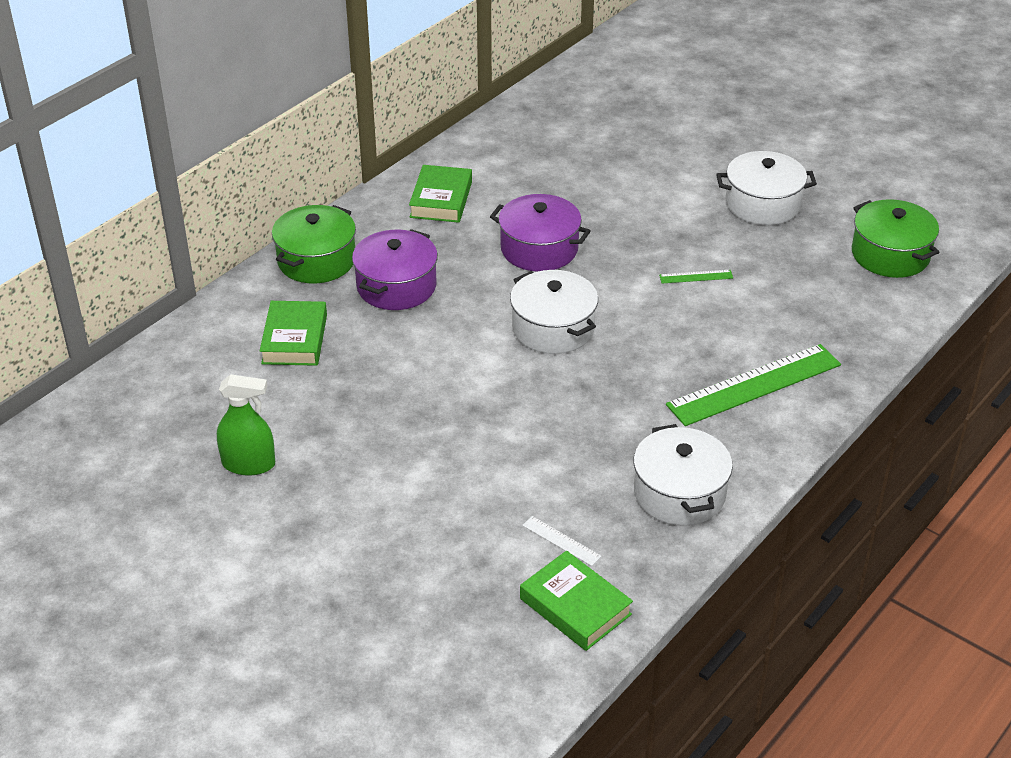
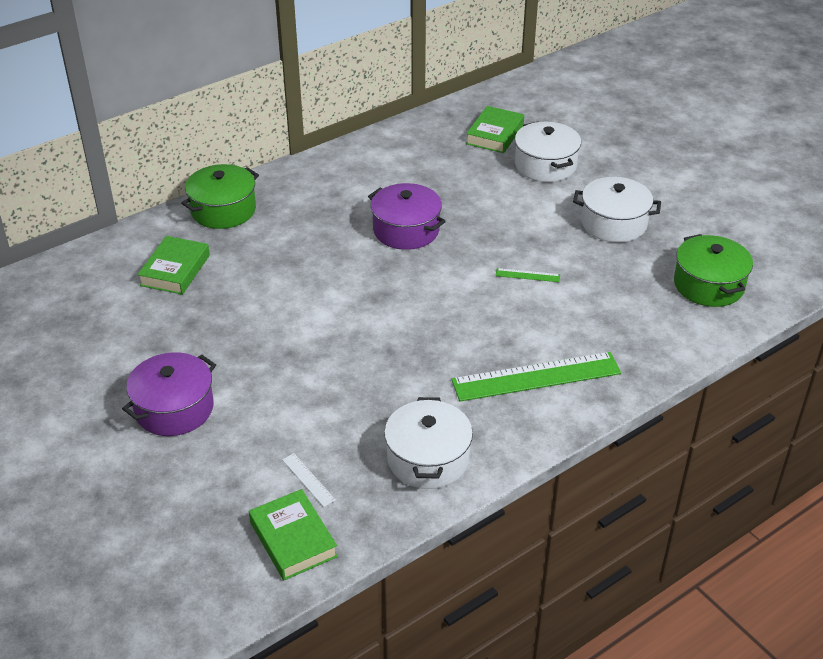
camera: 15 degrees right, 0 degrees up
green spray bottle [217,374,275,476] -> none
purple pot [352,229,438,310] -> purple pot moved to [122,352,216,436]
green book [409,165,472,223] -> green book moved to [466,106,524,153]
white pot [510,270,598,354] -> white pot moved to [515,122,581,182]

